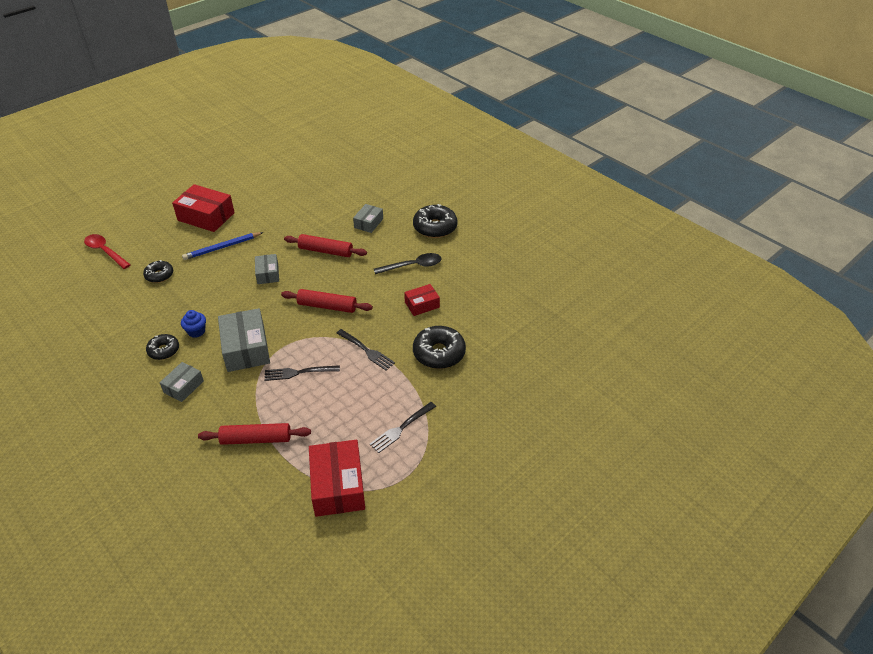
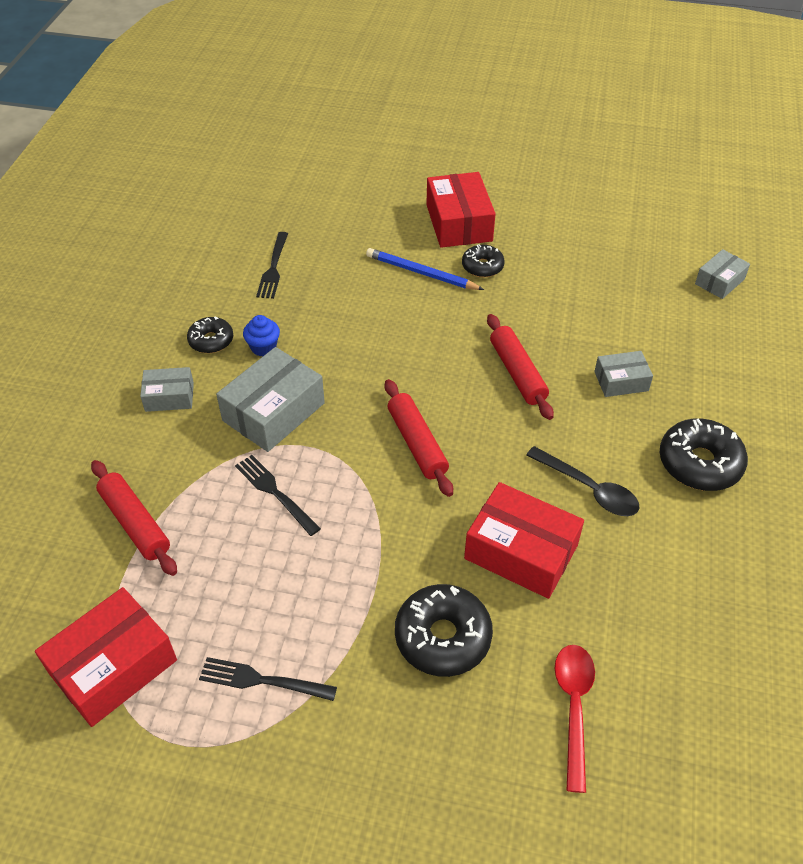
camera: 55 degrees right, 5 degrees up
red spoon [84,234,131,269] -> red spoon moved to [555,645,595,793]
black donut [143,260,173,283] -> black donut moved to [462,244,505,277]
grey box [255,254,279,284] -> grey box moved to [695,249,750,299]
black fork [336,329,395,370] -> black fork moved to [256,232,288,299]
red box [404,284,440,316] -> red box [464,482,584,599], size x1.76

